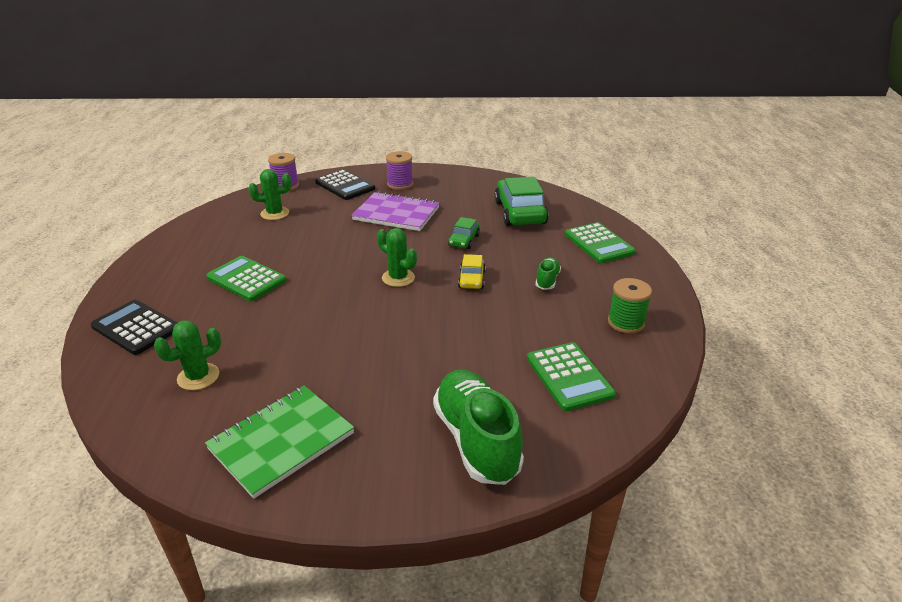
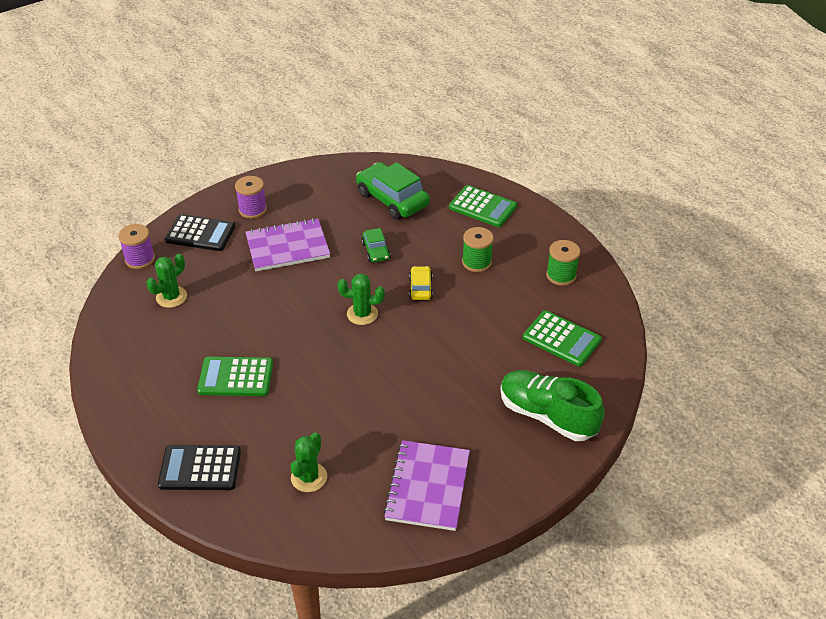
camera: 35 degrees left, 10 degrees up
green notebook [205,386,354,499] -> purple notebook [383,440,470,531]
yellow car [458,254,486,289] -> yellow car turned 150 degrees counterclockwise [409,266,433,300]
green shoe [536,257,561,290] -> green spool [462,227,494,272]

